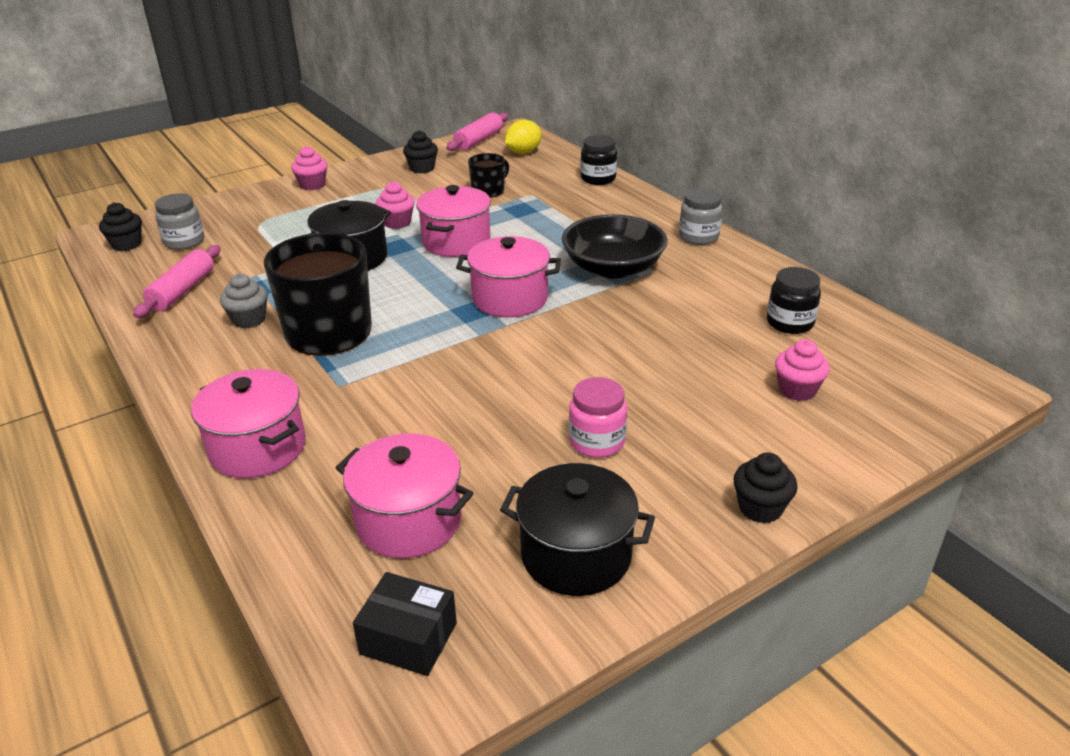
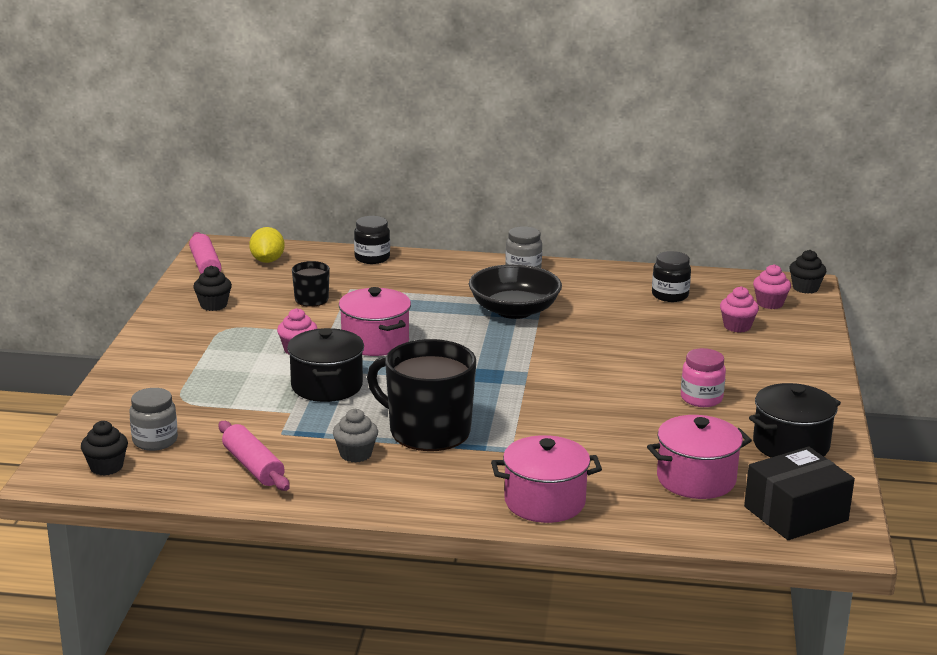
camera: 50 degrees left, 10 degrees down
pink cupcake [291,146,328,190] -> pink cupcake moved to [753,264,791,309]
black box [353,572,457,676] -> black box [744,447,855,540], size x1.52
pink pot [456,236,561,317] -> none
black cupcake [734,452,798,523] -> black cupcake moved to [789,250,827,294]

